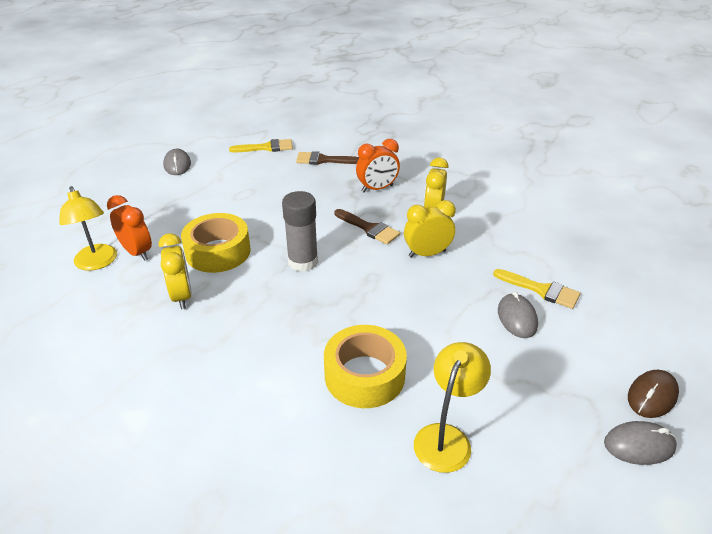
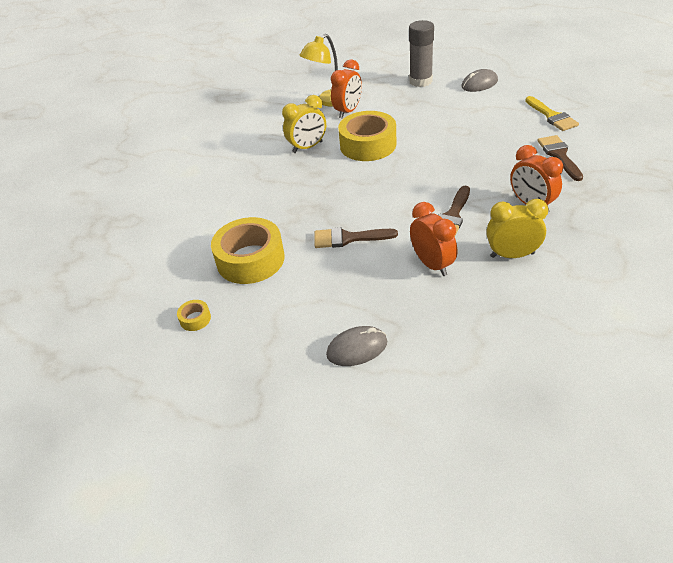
camera: 80 degrees right, 5 degrees up
grey glue stick [282,191,318,272] -> grey glue stick moved to [409,20,434,87]
yellow clock [404,200,456,258] -> orange clock [410,202,457,276]
yellow lamp [414,342,491,473] -> yellow tape [177,300,211,331]
yellow brush [493,269,580,309] -> none
grey mouse [604,421,677,465] -> none
brown mouse [628,370,679,418] -> none
none -> brown brush [314,227,398,248]

